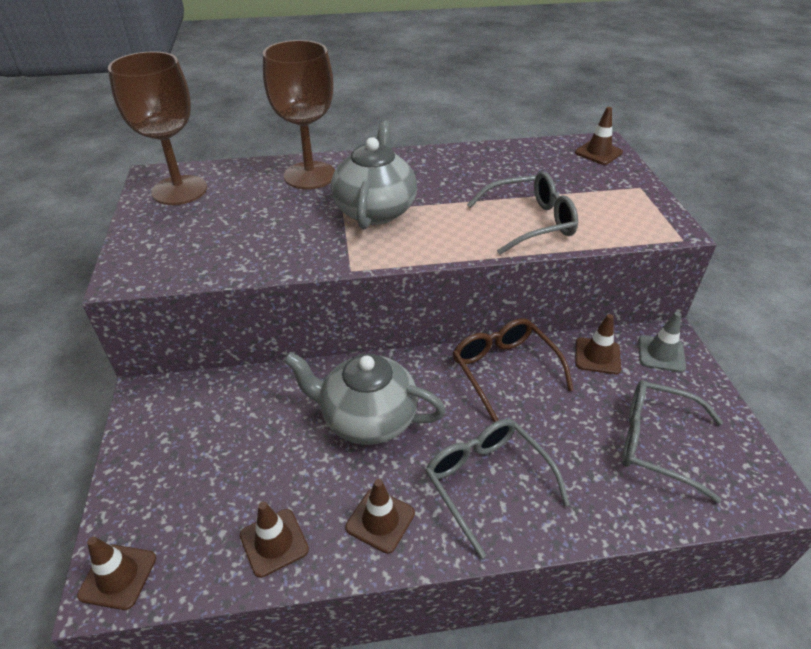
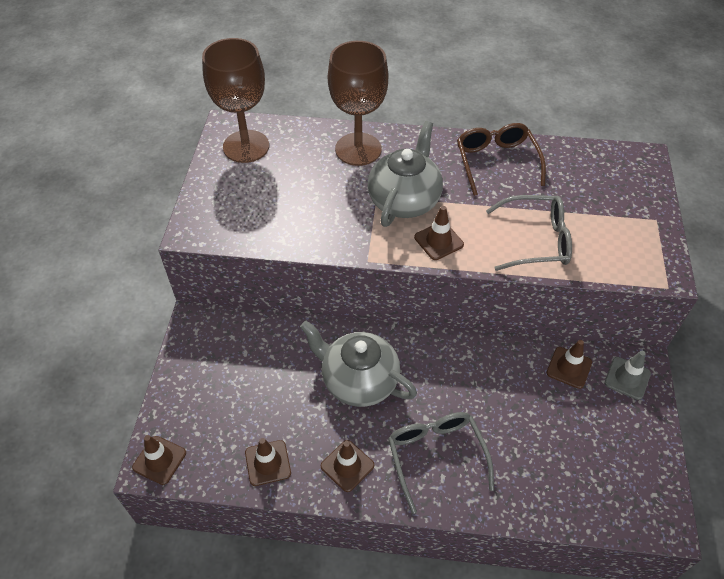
camera: 15 degrees right, 10 degrees up
brown glasses [453,318,574,422] -> brown glasses moved to [457,123,546,196]
brown traffic cone [575,107,623,165] -> brown traffic cone moved to [414,206,464,260]
grey glasses [622,380,723,503] -> none

